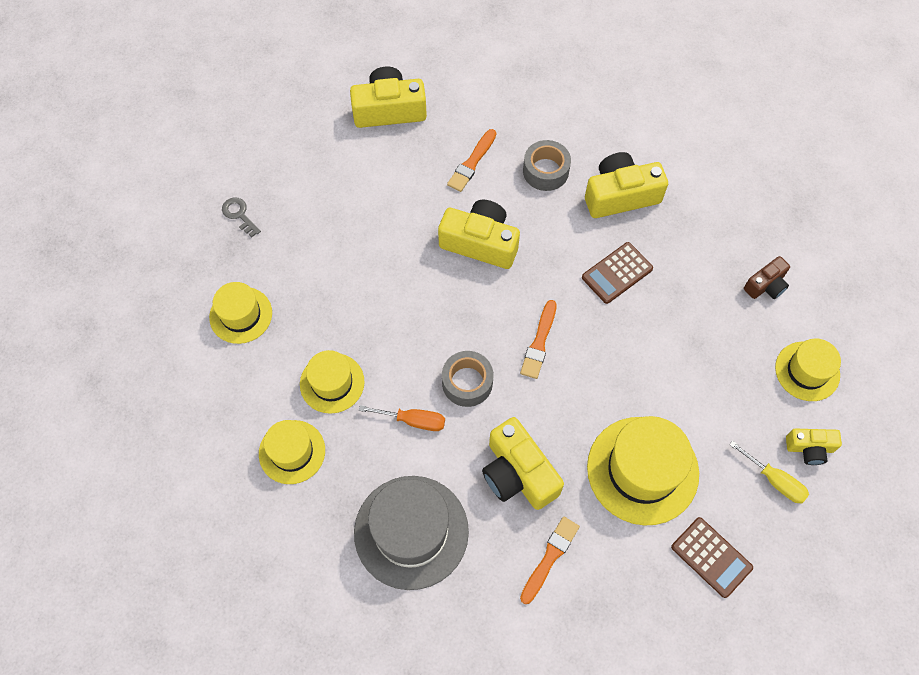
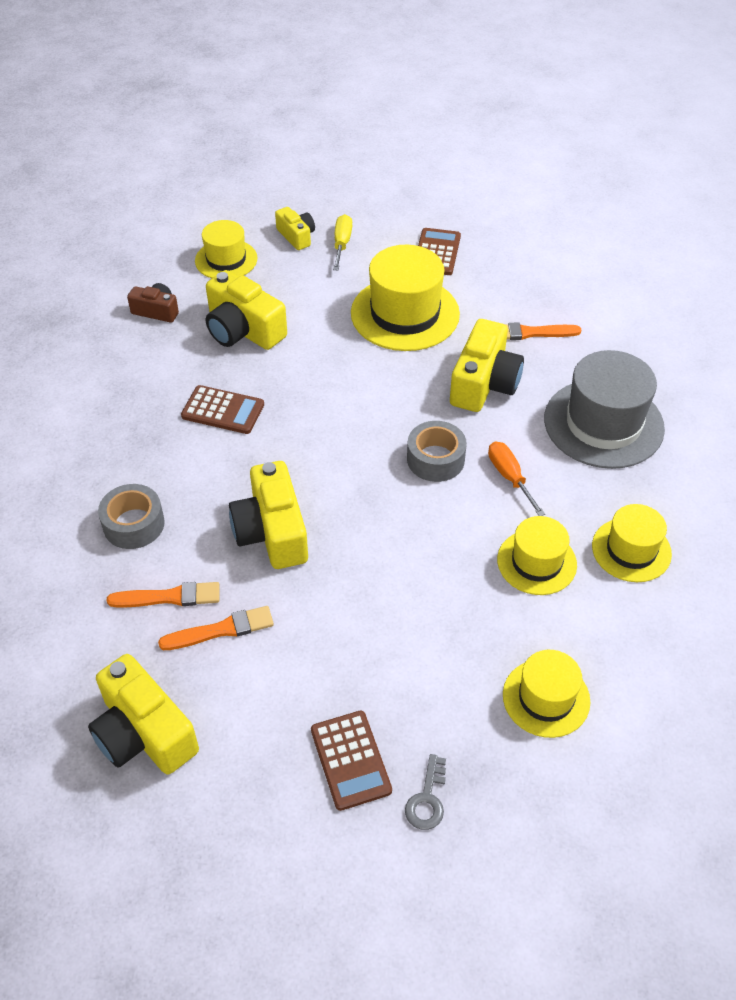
camera: 125 degrees left, 15 degrees down
orange brush [520,300,557,379] -> orange brush moved to [158,606,274,650]
yellow camera [585,152,668,218] -> yellow camera moved to [206,270,287,350]
none -> brown calculator [311,711,392,811]

